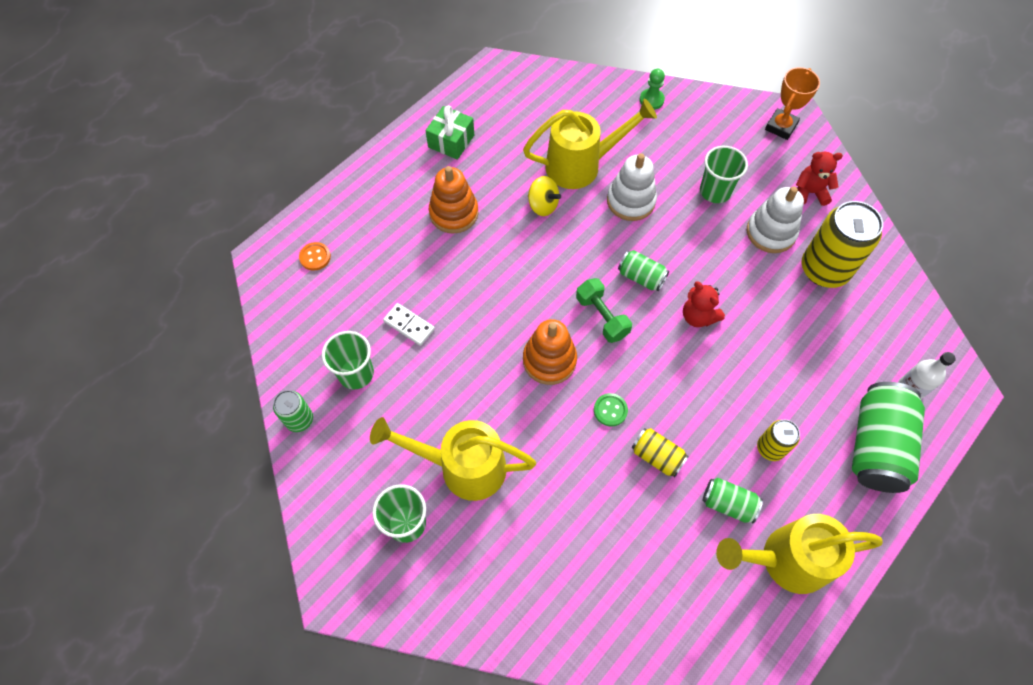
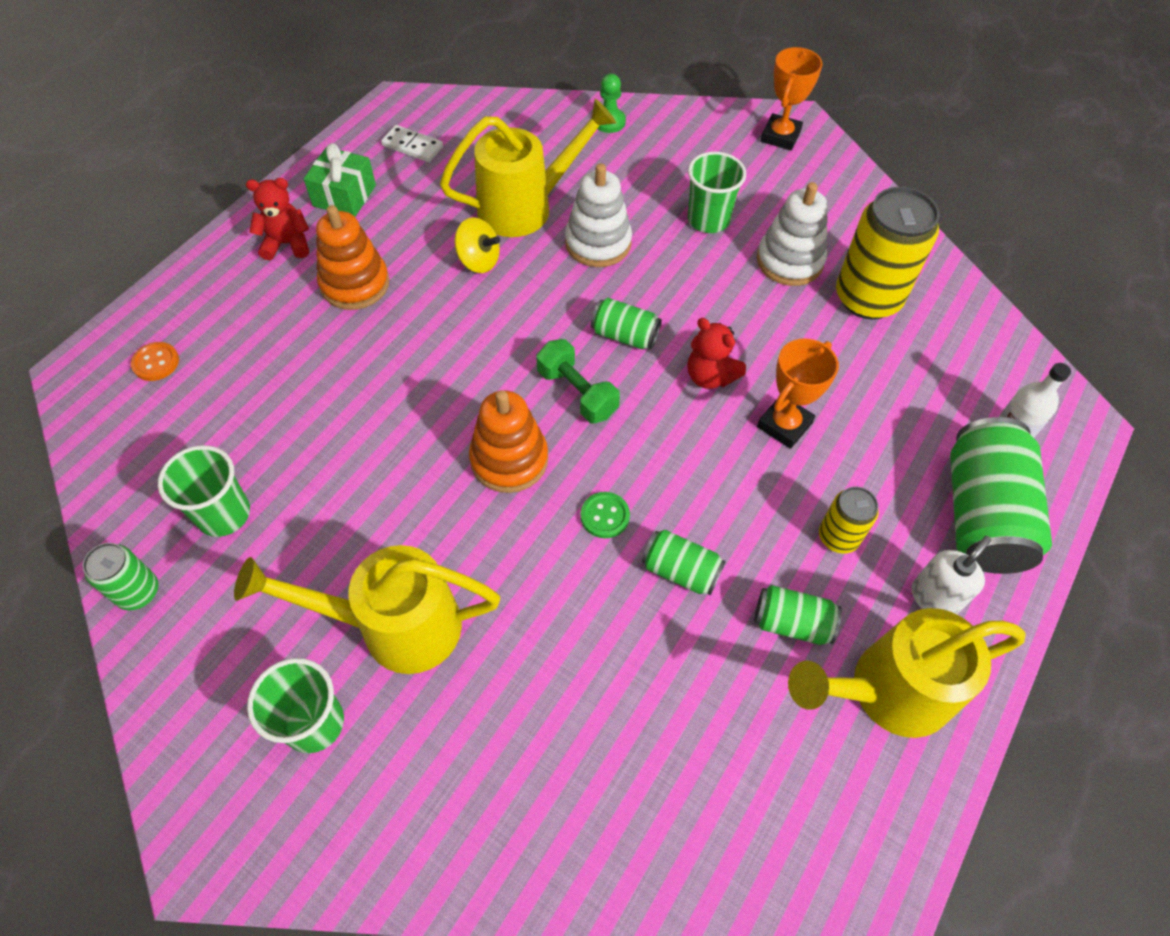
camera: 10 degrees left, 5 degrees down
white domino [383,303,435,346] -> white domino moved to [381,125,443,162]
yellow can [632,428,689,477] -> green can [642,530,726,595]
red teddy bear [796,152,843,206] -> red teddy bear moved to [246,178,309,260]
none -> orange trophy [757,338,839,449]
none -> white soap dispenser [912,536,991,614]

